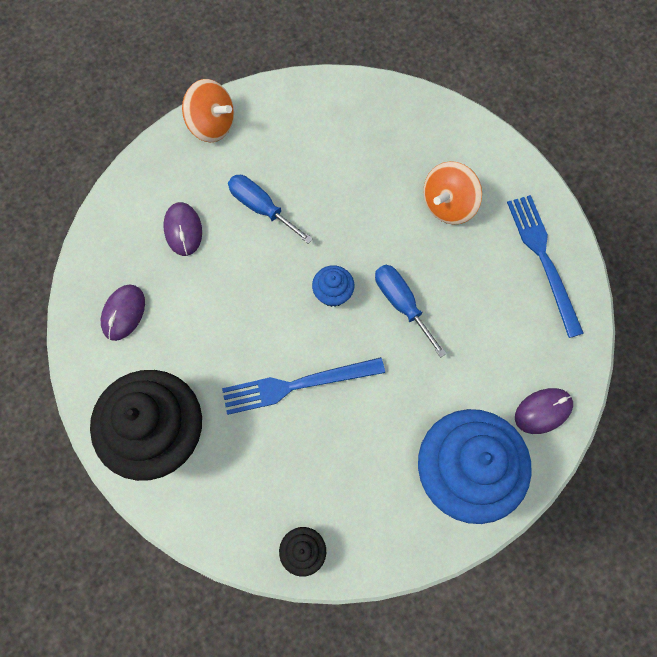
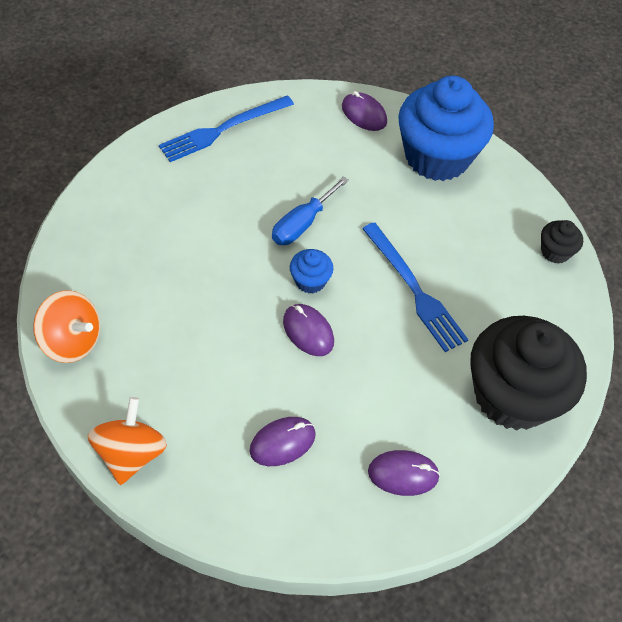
camera: 110 degrees left, 15 degrees down
blue screwdriver [228,175,313,244] -> none
orange spinning top [424,161,482,225] -> orange spinning top moved to [33,290,100,363]
none -> purple mouse [283,304,334,356]

